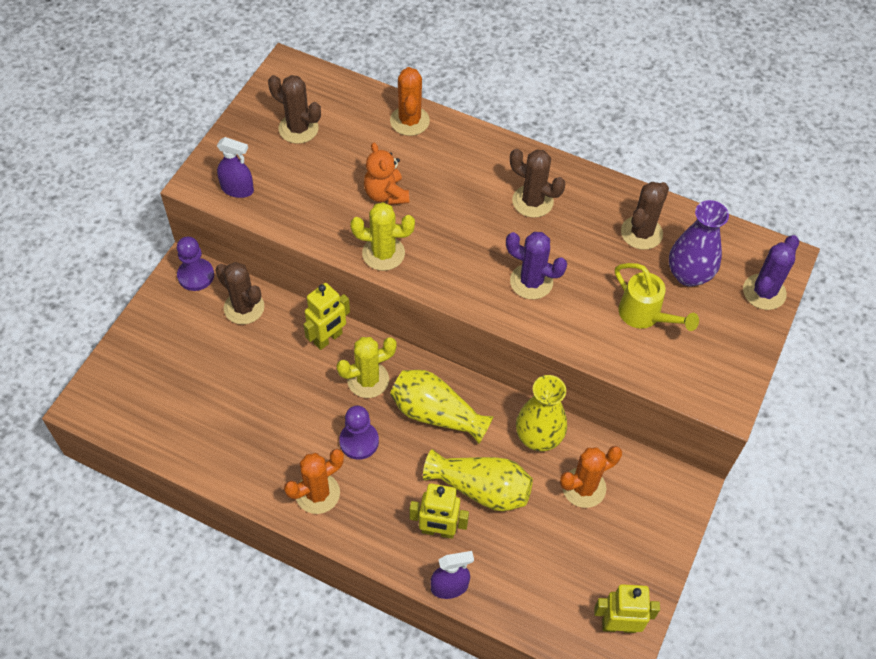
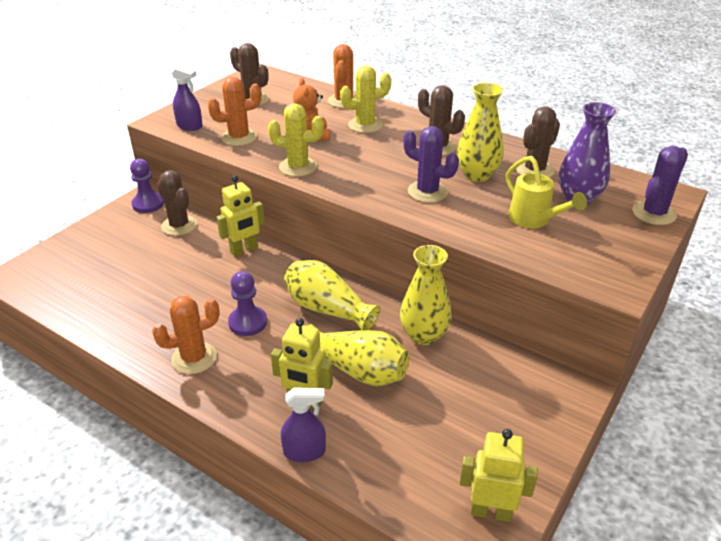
camera: 10 degrees right, 20 degrees down
yellow cactus [337,337,397,398] -> yellow cactus moved to [340,66,391,133]
orange cactus [560,446,622,508] -> orange cactus moved to [208,77,261,146]
none -> yellow vase [457,83,504,182]

